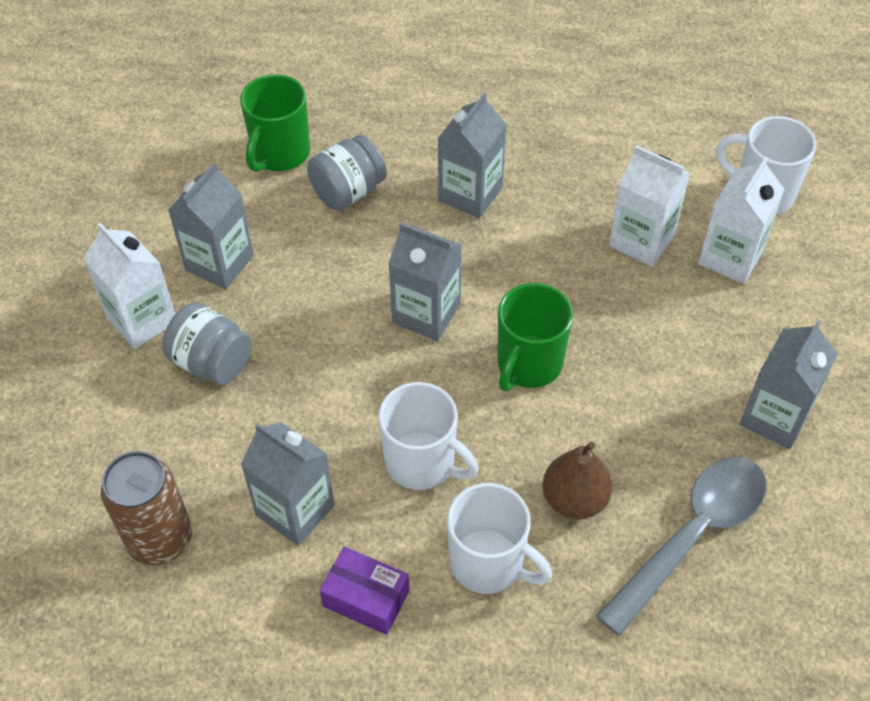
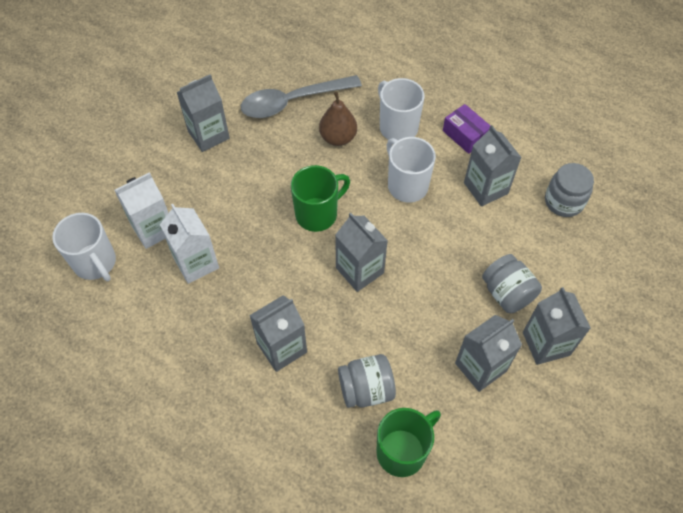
camera: 155 degrees left, 5 degrees up
white carton [84,223,175,349] -> grey carton [523,287,591,365]
brown can [101,451,192,565] -> grey jar [545,163,594,217]

